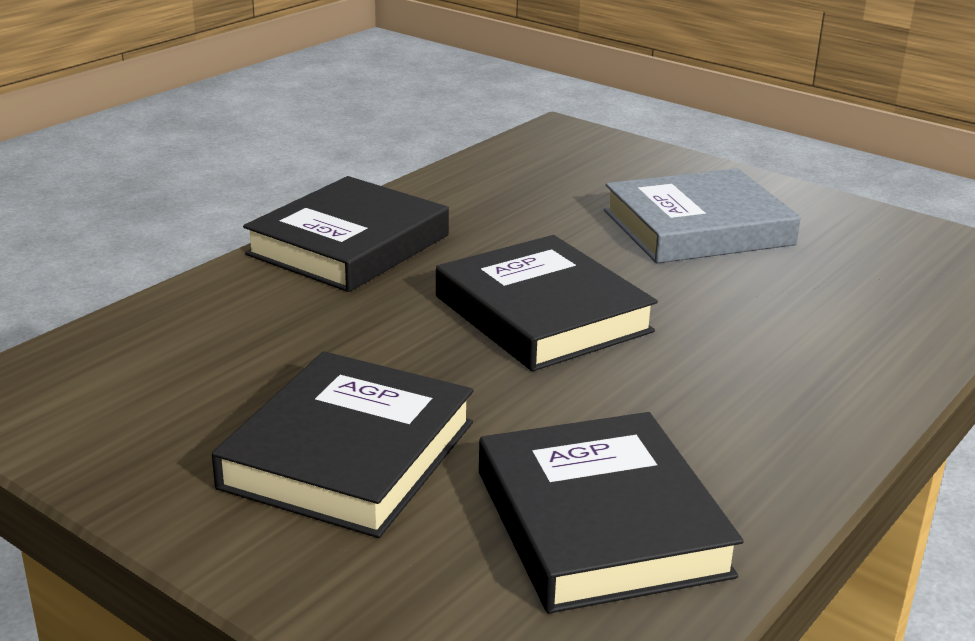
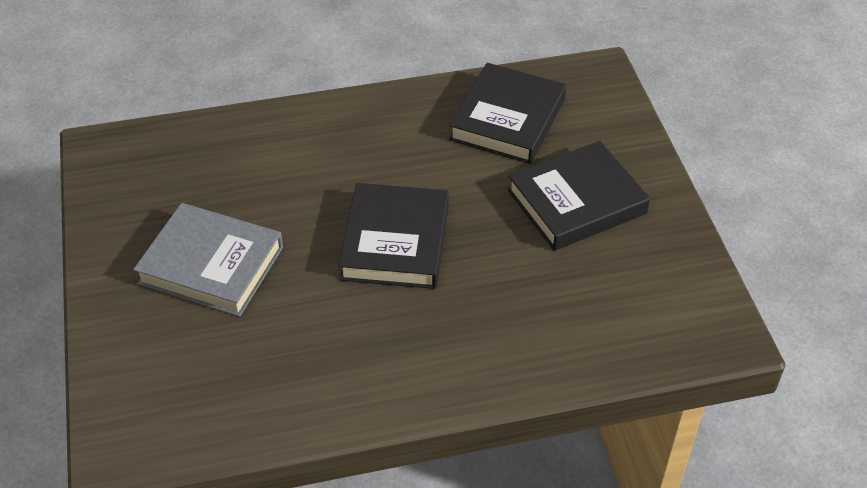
camera: 140 degrees left, 20 degrees up
black book [243,176,449,292] -> none

